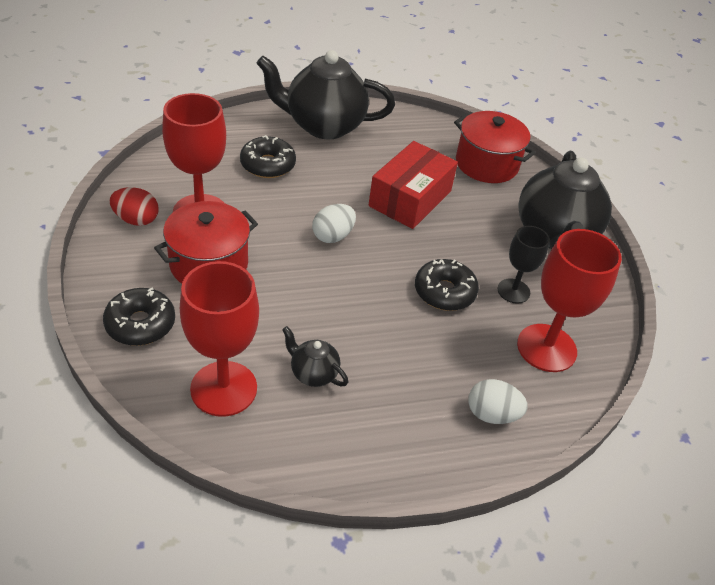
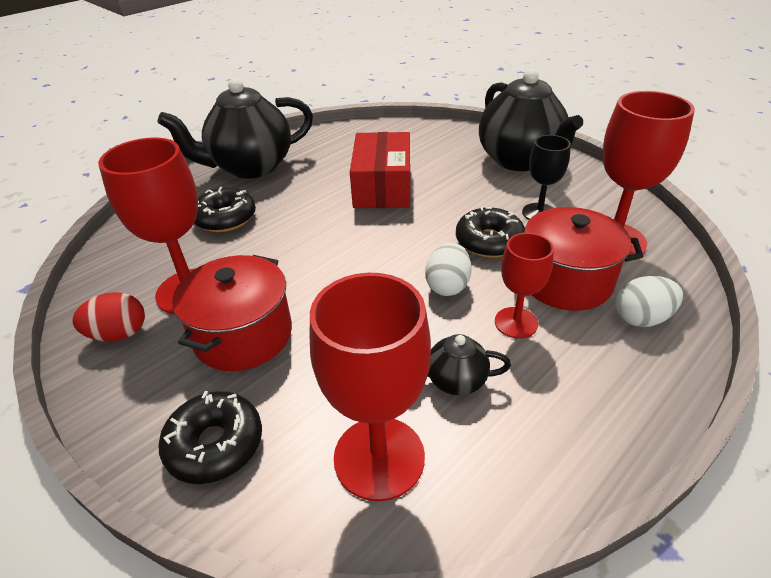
camera: 25 degrees left, 5 degrees down
white egg [312,204,356,243] -> white egg moved to [425,243,472,296]
red pot [454,111,535,183] -> red pot moved to [511,207,644,311]
none -> red goblet [495,233,554,339]

